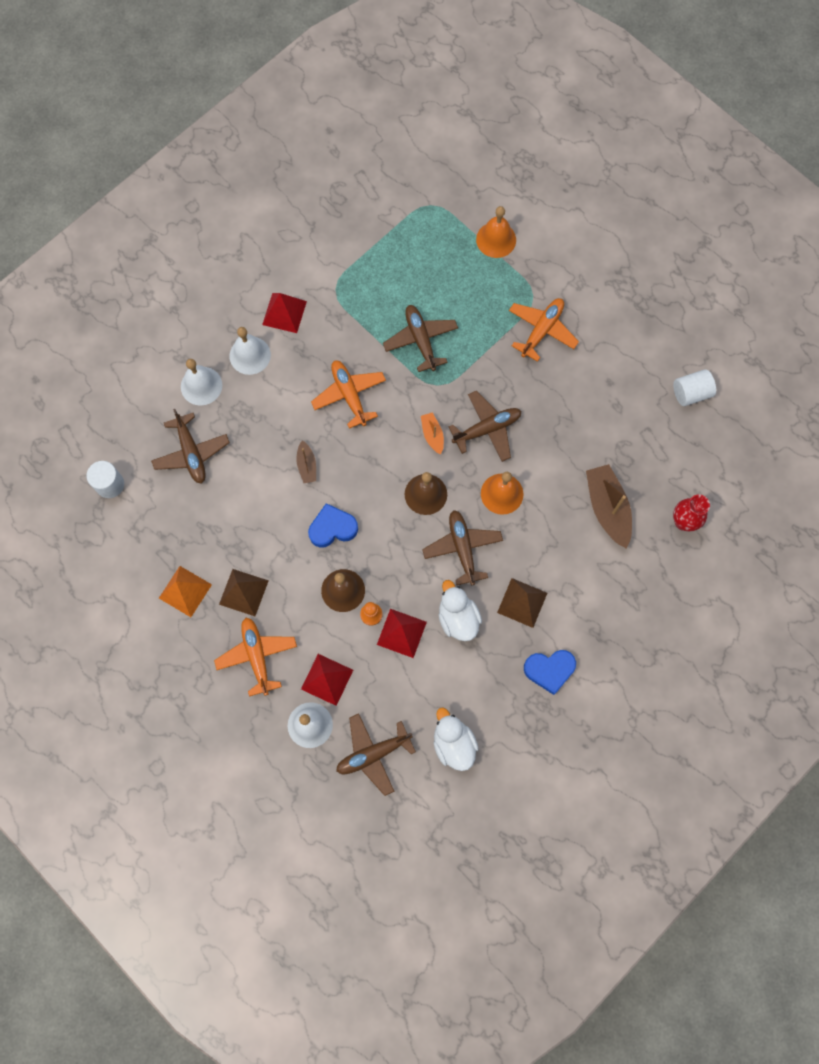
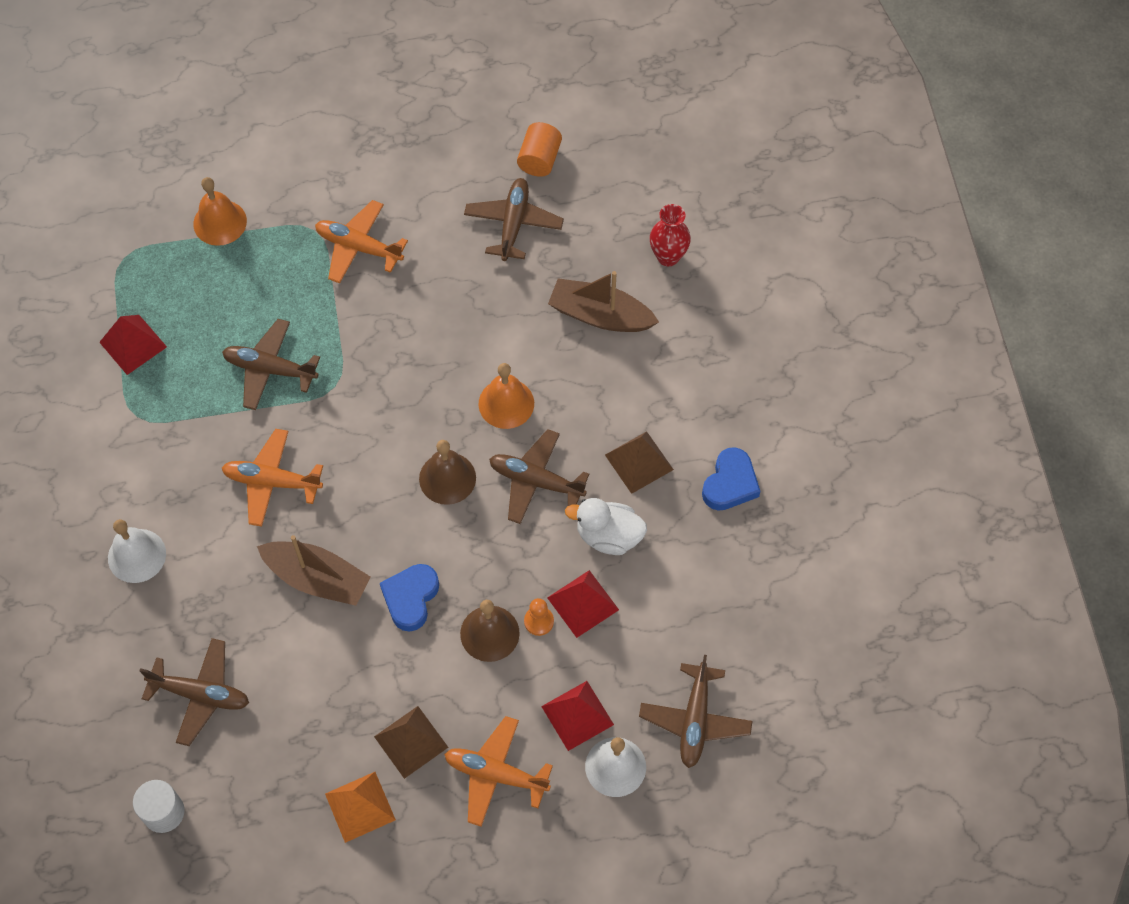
camera: 55 degrees left, 10 degrees down
white bell [181,359,222,406] -> none
red pyramid [262,293,307,333] -> red pyramid moved to [99,315,167,375]
brown boat [296,440,316,483] -> brown boat [257,535,371,606], size x1.91
orange boat [421,412,444,454] -> none
white duck [434,708,479,771] -> none
brown plane [448,390,521,462] -> brown plane moved to [464,178,564,261]
orange plane [509,298,579,362] -> orange plane turned 45 degrees counterclockwise [315,200,408,283]
white cylinder [673,369,716,406] -> orange cylinder [517,122,562,177]

